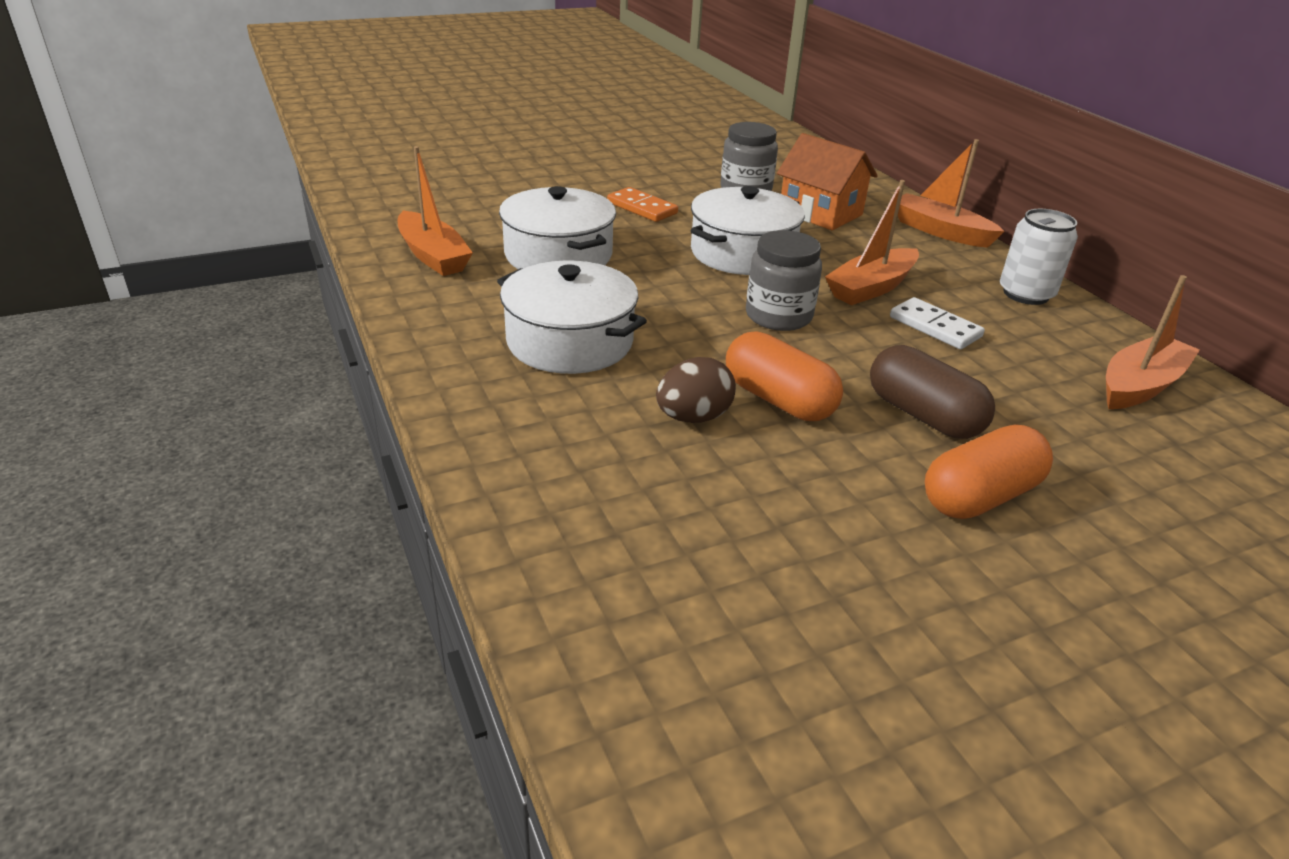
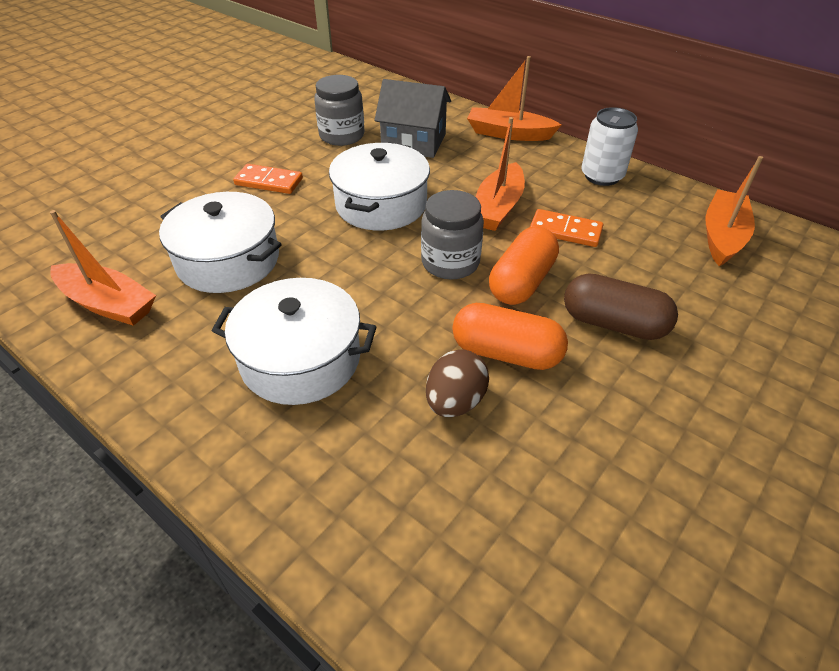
camera: 25 degrees left, 10 degrees up
orange house [777,133,878,230] -> grey house [375,79,451,158]
white domino [890,297,985,349] -> orange domino [530,209,603,247]
orange capsule [925,424,1053,519] -> orange capsule moved to [489,226,559,305]

